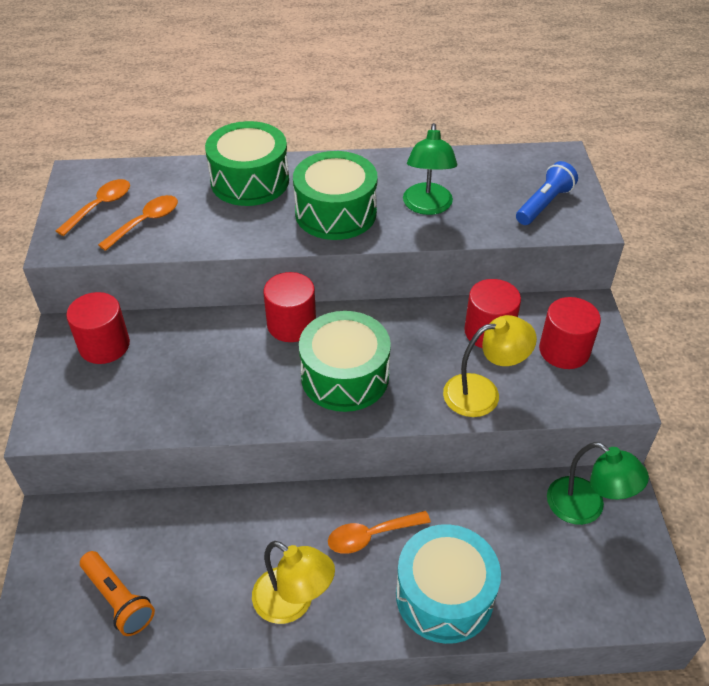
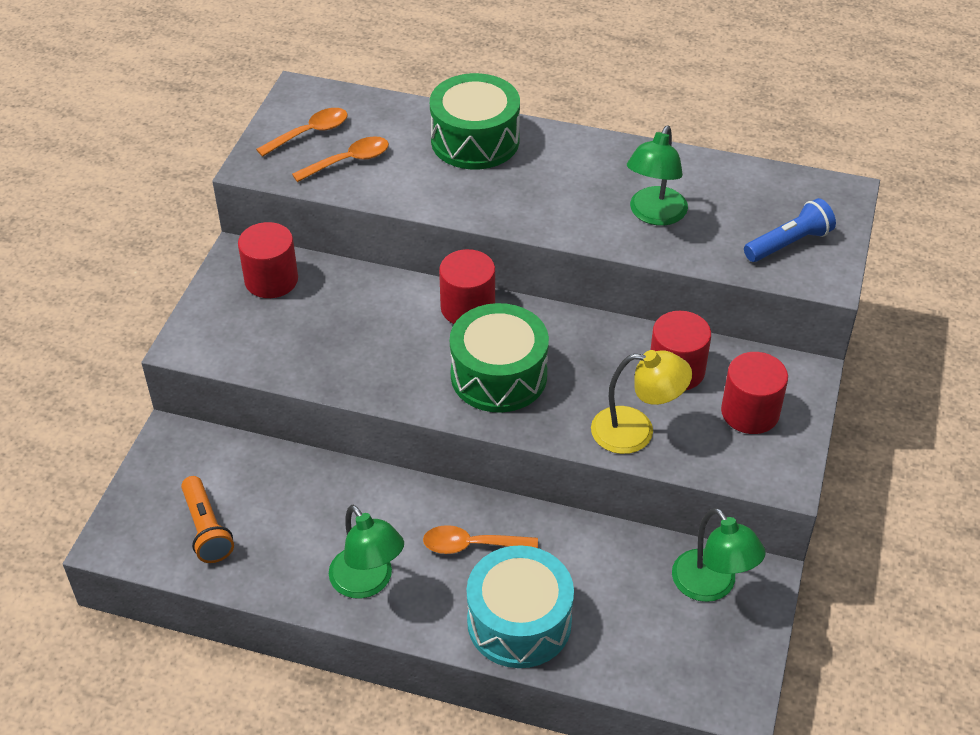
camera: 20 degrees right, 0 degrees up
yellow lamp [252,541,335,624] -> green lamp [329,505,404,599]
green drum [293,151,378,240] -> none

